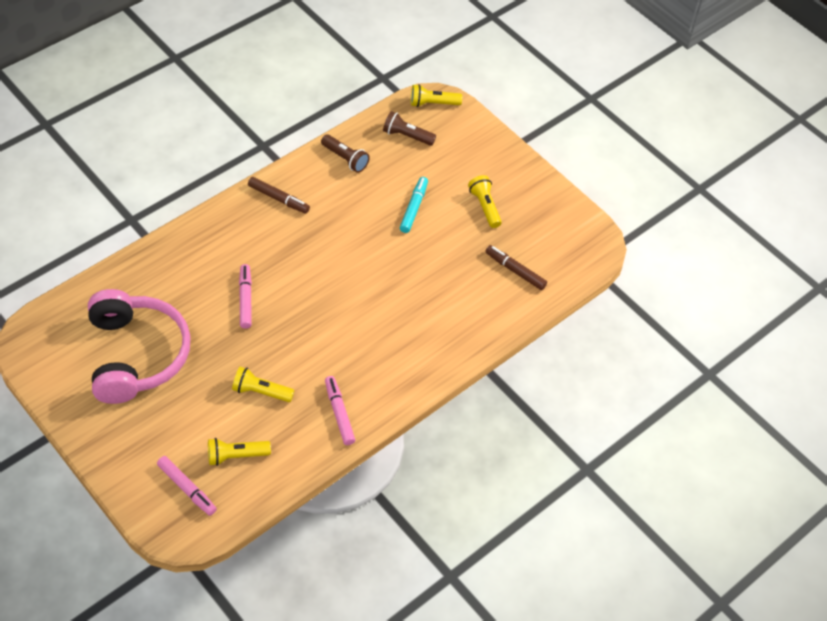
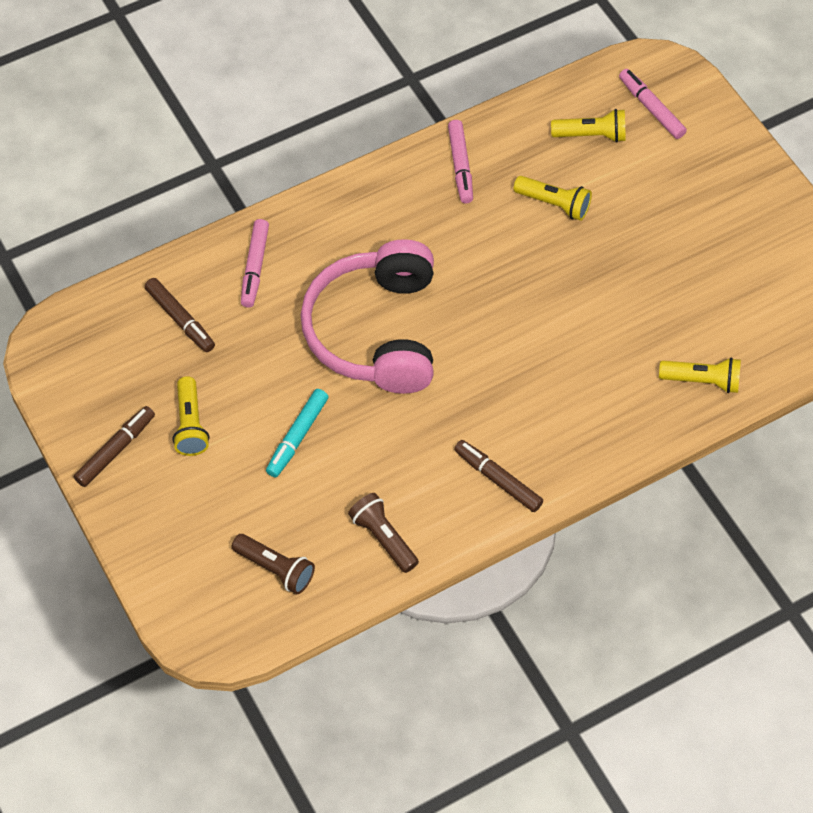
camera: 165 degrees left, 5 degrees up
pink headphones [88,289,191,404] -> pink headphones moved to [300,239,434,394]
pink marker [239,264,252,329] -> pink marker moved to [241,219,269,308]
yellow flashlight [411,84,462,107] -> yellow flashlight moved to [659,357,741,393]
none -> brown marker [74,406,155,487]

